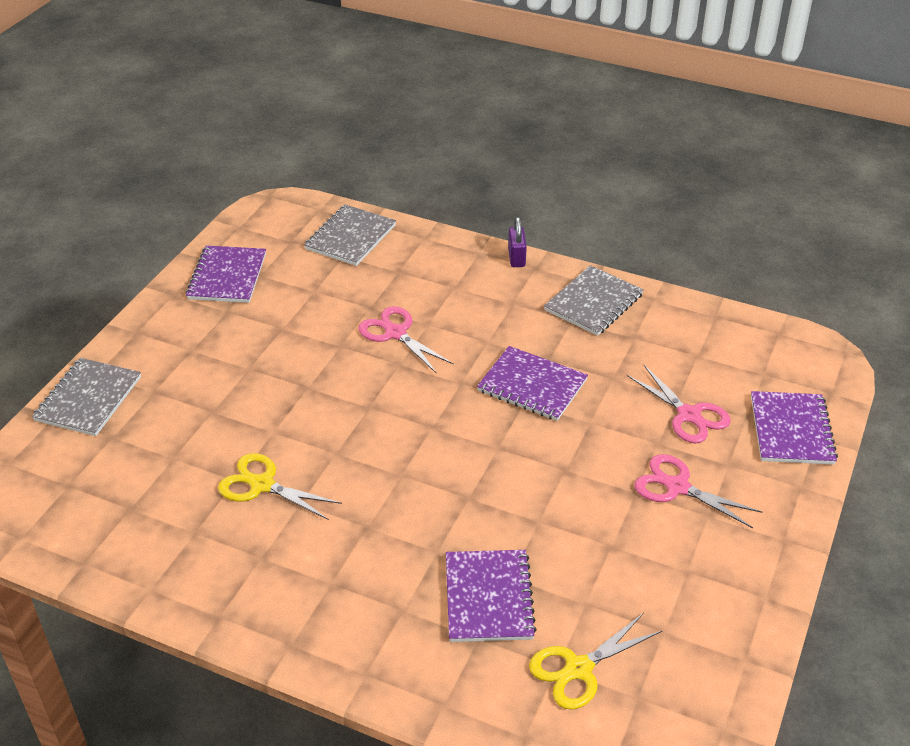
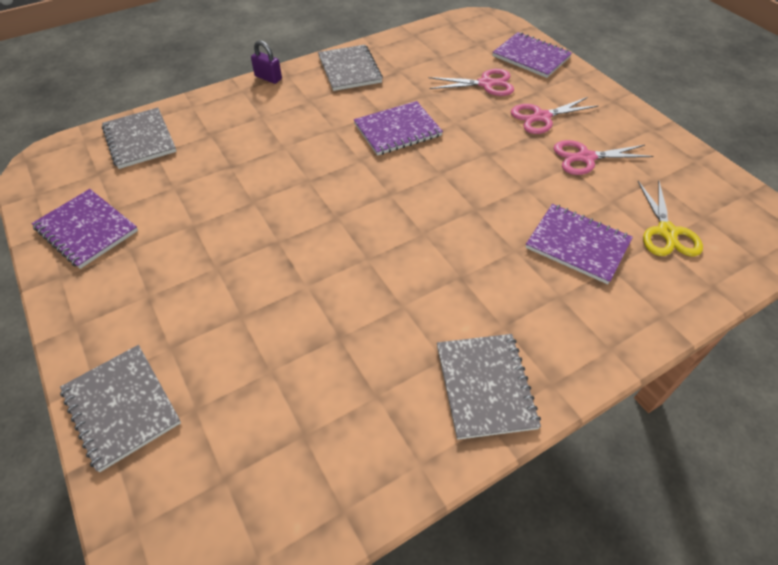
camera: 55 degrees left, 10 degrees up
yellow scissors [218,453,342,520] -> none
pink scissors [358,306,454,374] -> pink scissors moved to [554,140,654,175]
none -> grey notebook [437,334,541,440]

